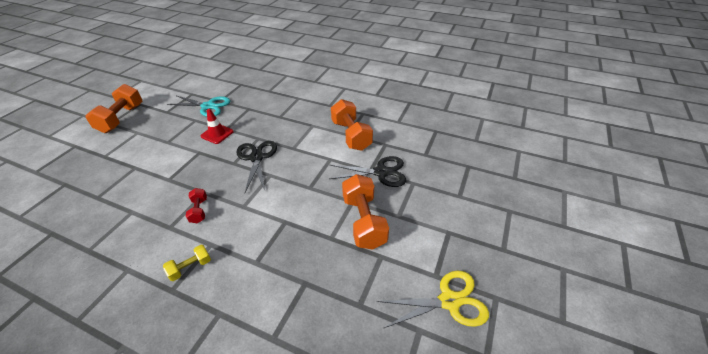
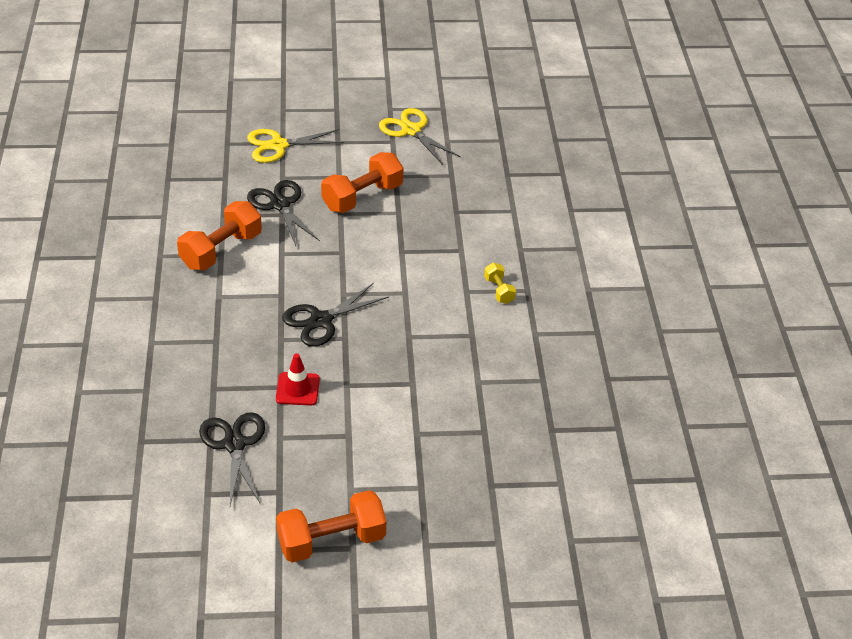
camera: 120 degrees left, 0 degrees up
yellow dumbbell [163,245,211,281] -> yellow dumbbell turned 45 degrees clockwise [484,263,516,304]
turquoise scissors [167,96,230,117] -> black scissors [199,412,265,506]
red dumbbell [186,188,207,223] -> none
none -> yellow scissors [247,129,344,163]

